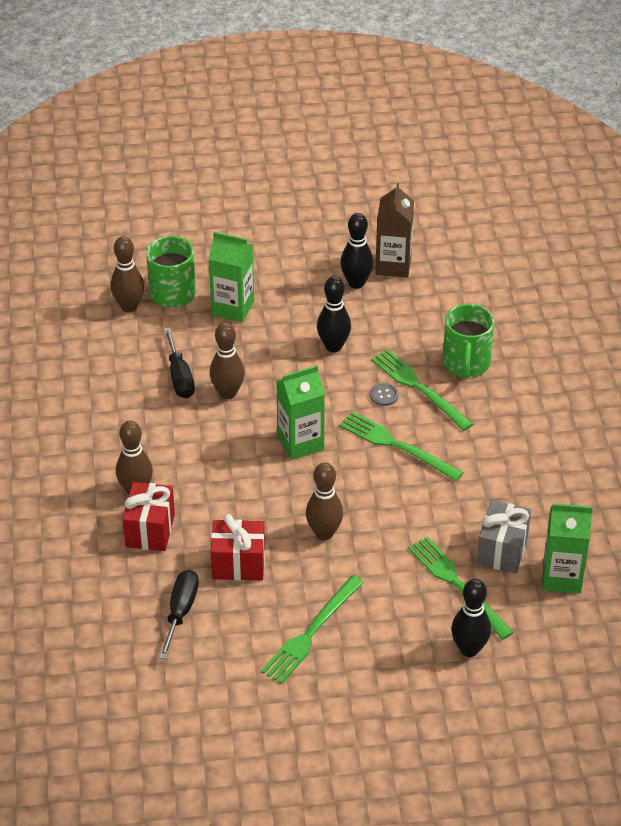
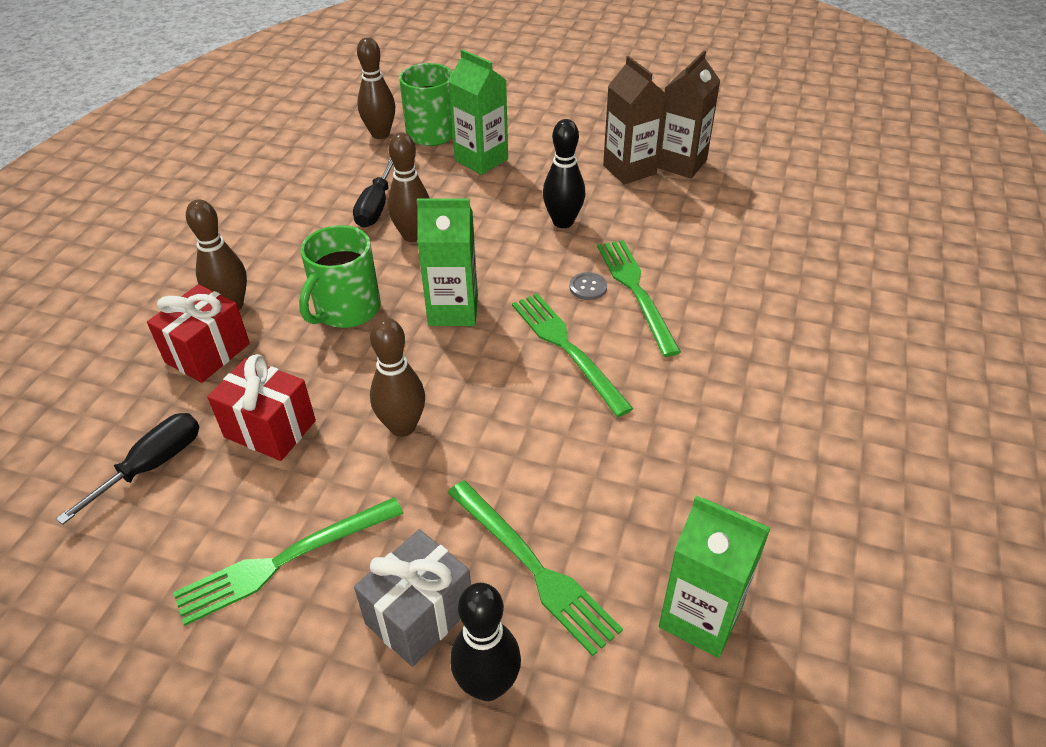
camera: 25 degrees right, 0 degrees up
black bowling pin [340,213,374,289] -> brown carton [603,56,666,185]
green fork [408,536,514,640] -> green fork turned 150 degrees clockwise [448,480,623,656]
green mug [443,304,495,379] -> green mug moved to [299,225,381,328]
grey gift [476,500,531,574] -> grey gift moved to [354,529,471,667]

